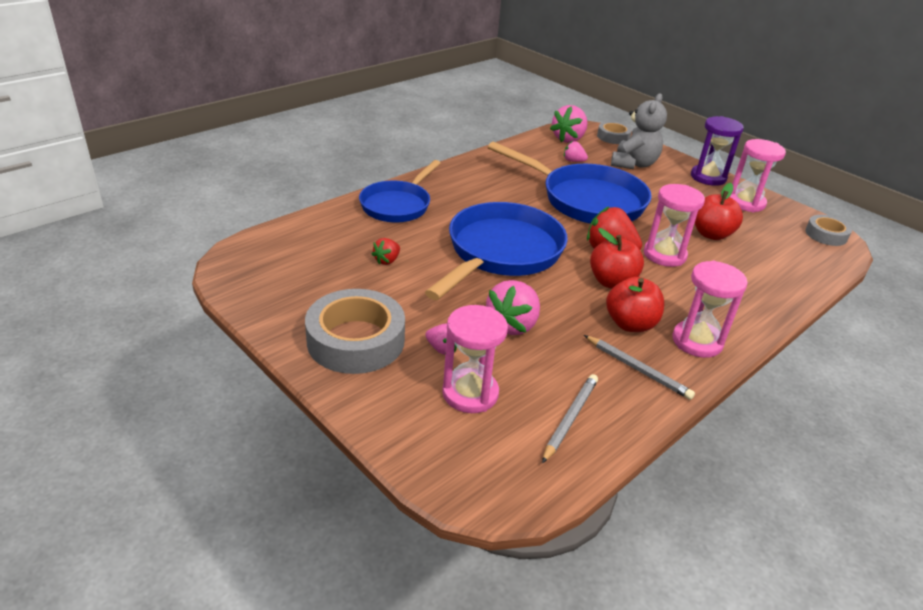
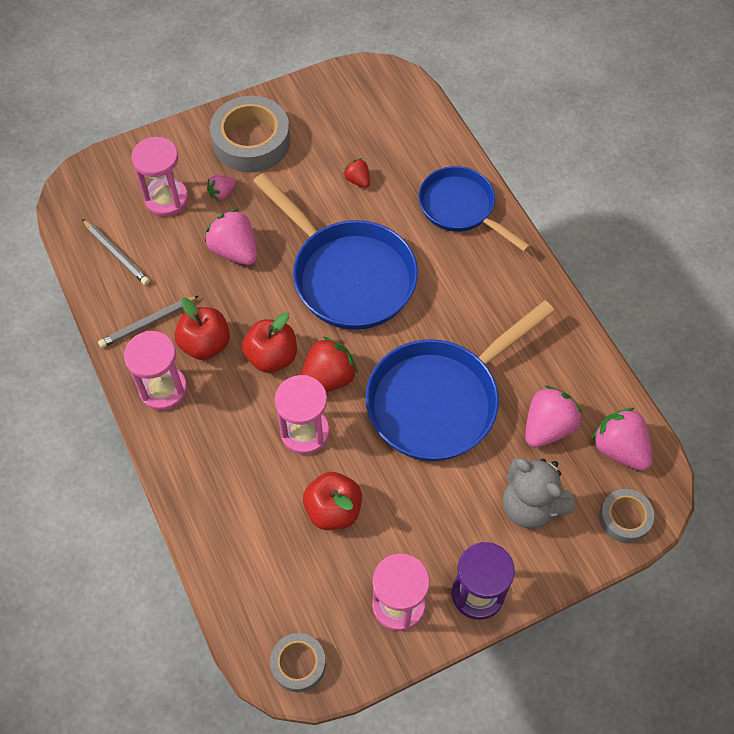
camera: 110 degrees right, 25 degrees up
pink strawberry [564,141,588,162] -> pink strawberry [525,386,583,448], size x1.84

